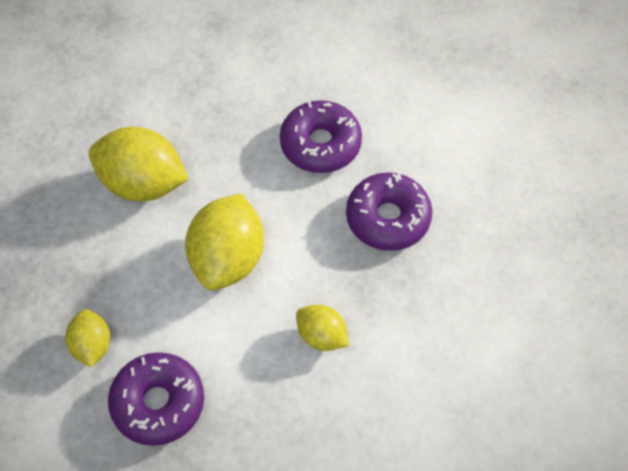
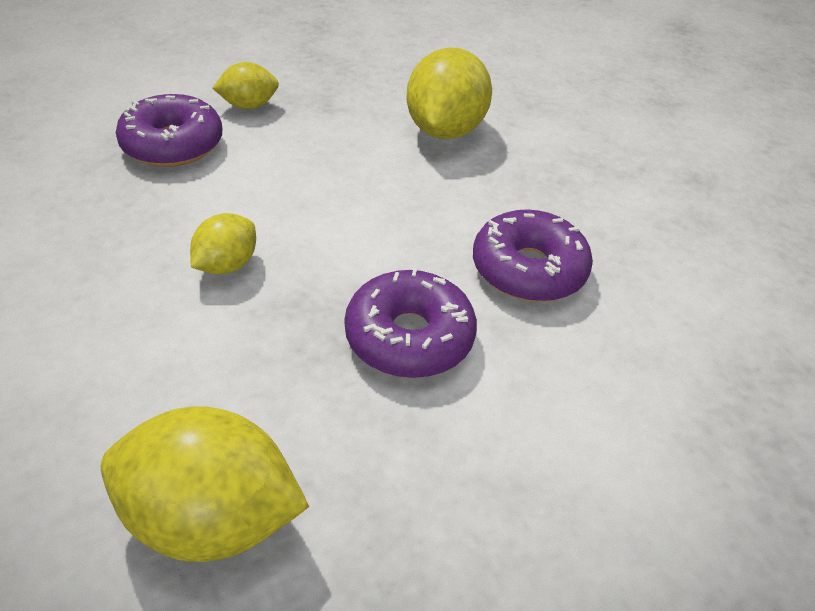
camera: 85 degrees right, 15 degrees down
yellow lemon [185,193,264,290] -> yellow lemon moved to [100,406,309,562]

